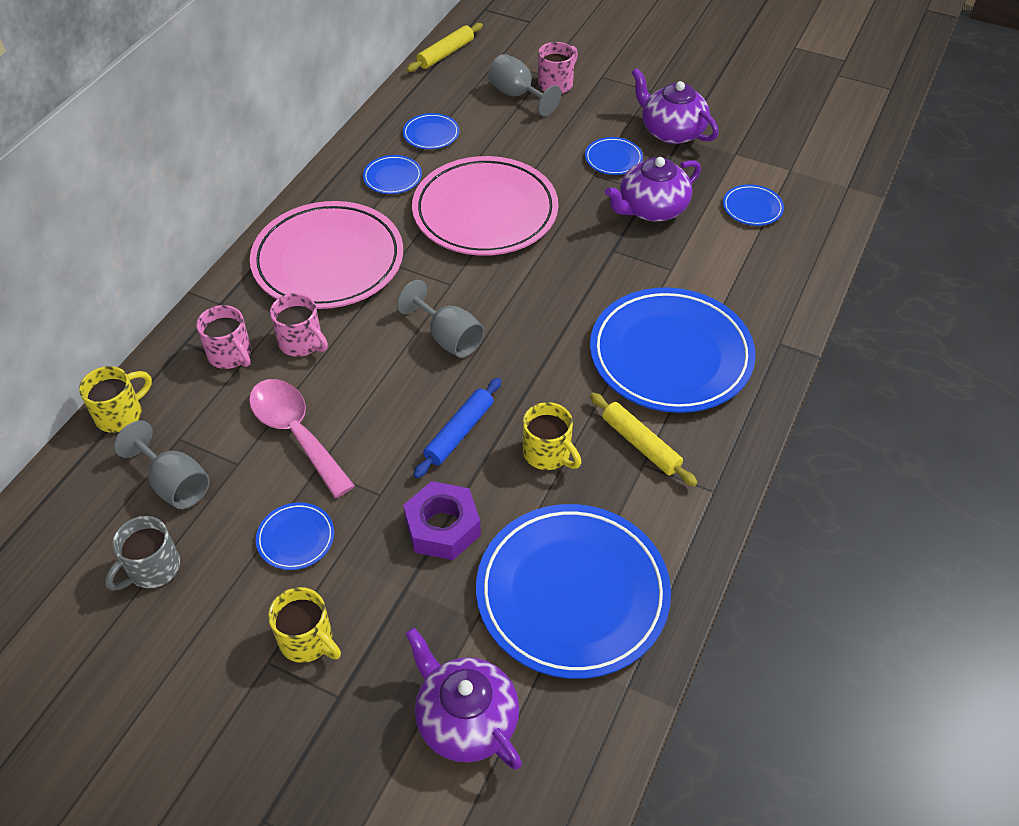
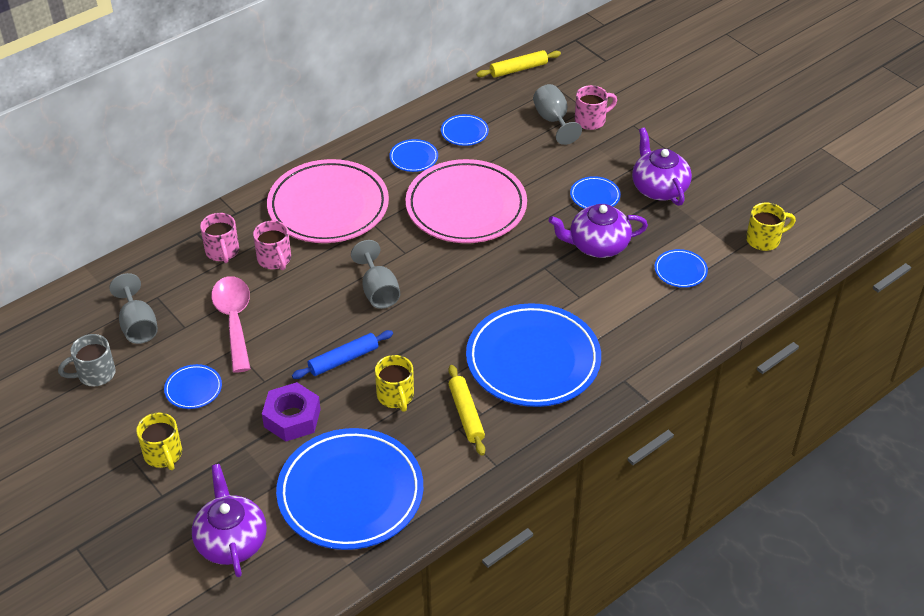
camera: 25 degrees right, 5 degrees down
yellow mug [79,366,152,433] -> yellow mug moved to [746,203,796,251]

